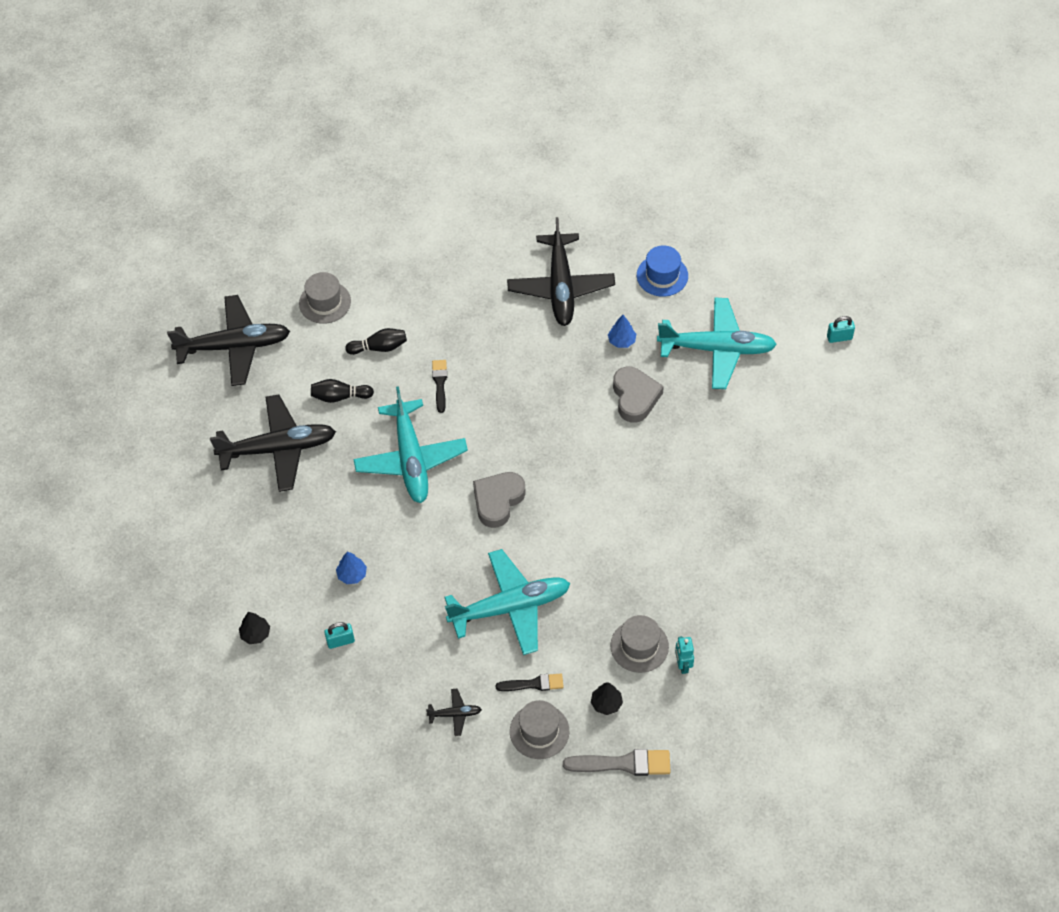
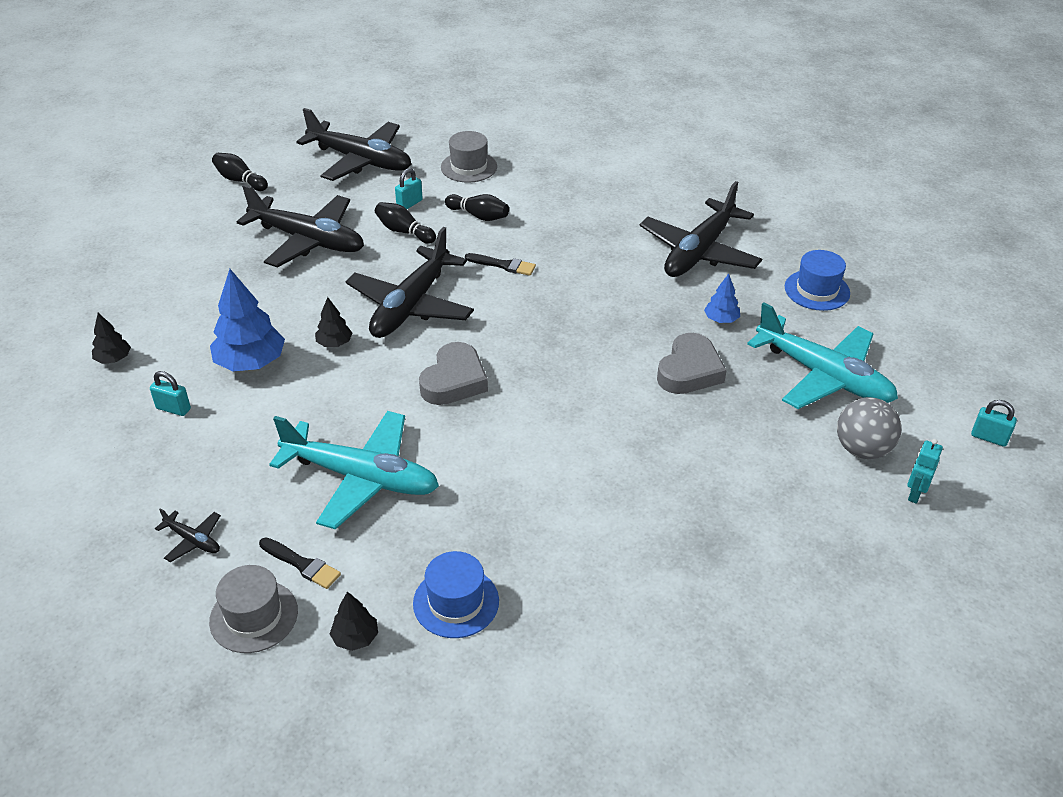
camera: 35 degrees right, 15 degrees down
blue tree [336,551,367,584] -> blue tree [210,269,285,371], size x1.93
turquoise plane [353,386,468,503] -> black plane [346,227,474,338]
black brush [432,360,447,413] -> black brush turned 75 degrees clockwise [465,253,536,276]
grey heart [473,472,526,528] -> grey heart turned 135 degrees clockwise [419,342,488,405]
grey brush [563,749,671,776] -> none
grey hat [610,615,669,673] -> blue hat [413,551,499,638]
turquoise robot [675,636,694,674] -> turquoise robot moved to [907,439,943,504]
none -> black bowling pin [212,153,268,191]
none -> black tree [315,297,352,347]
none -> turquoise padlock [395,168,423,209]
none -> grey ball [837,397,902,459]

